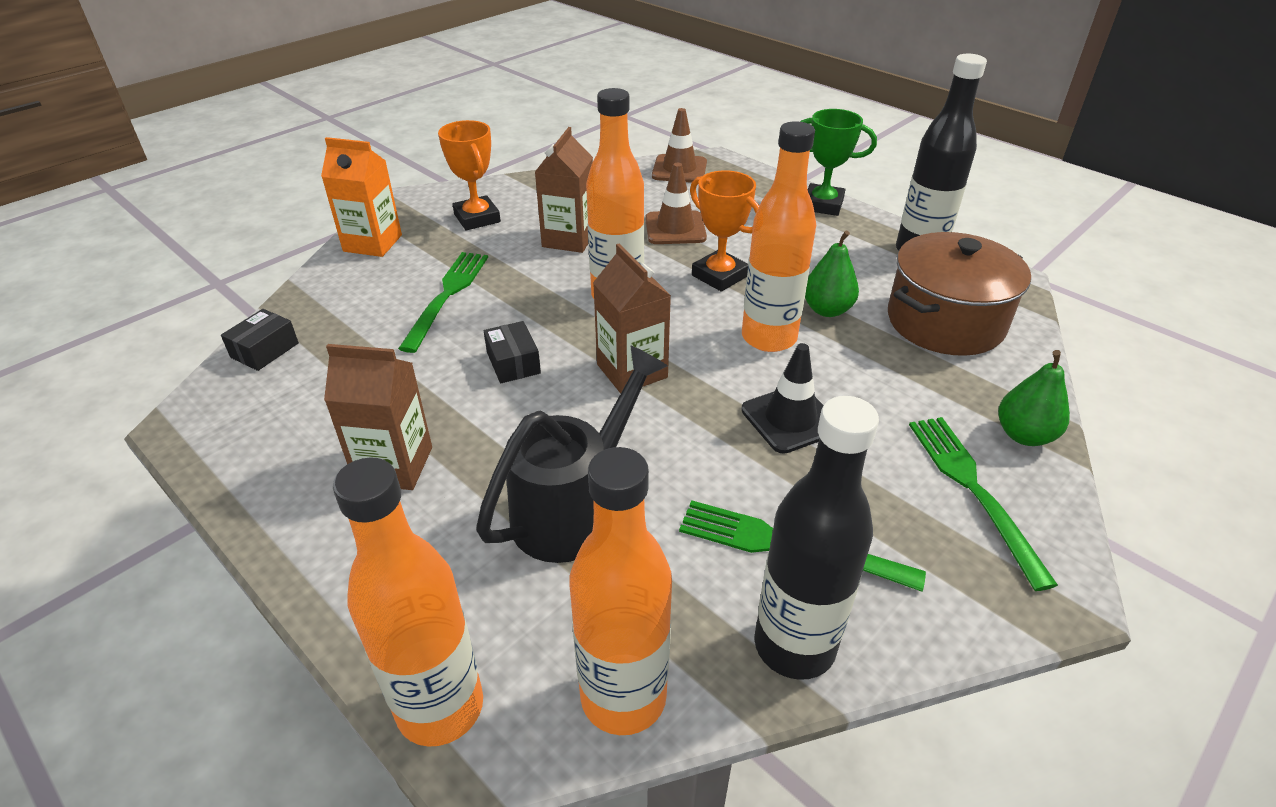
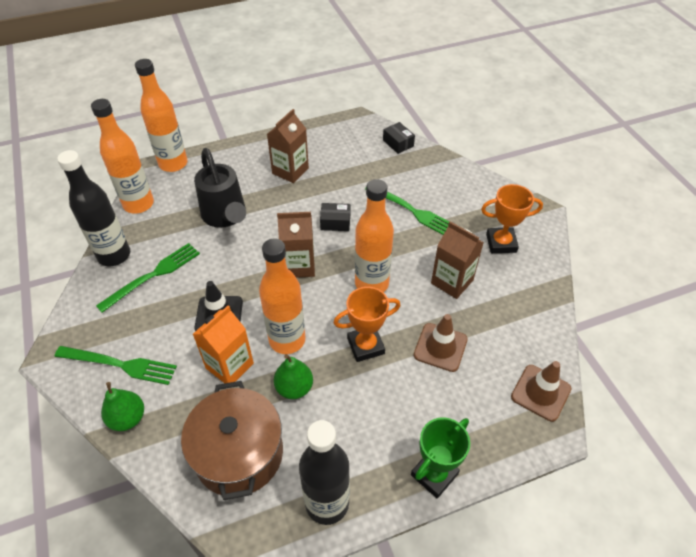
camera: 115 degrees right, 10 degrees up
orange carton [321,137,402,257] -> orange carton moved to [193,305,254,383]

